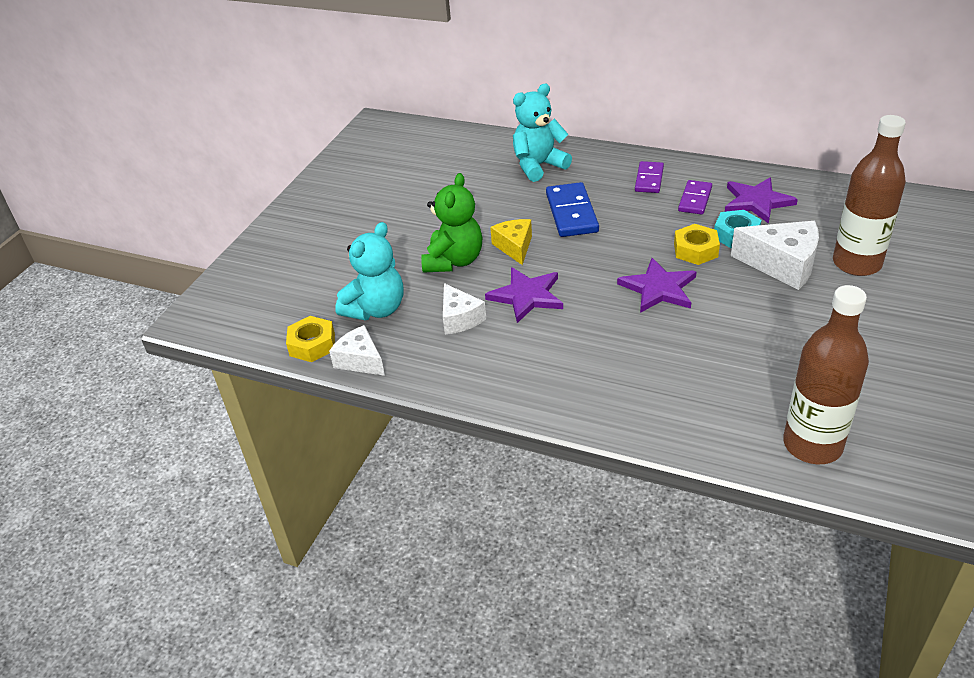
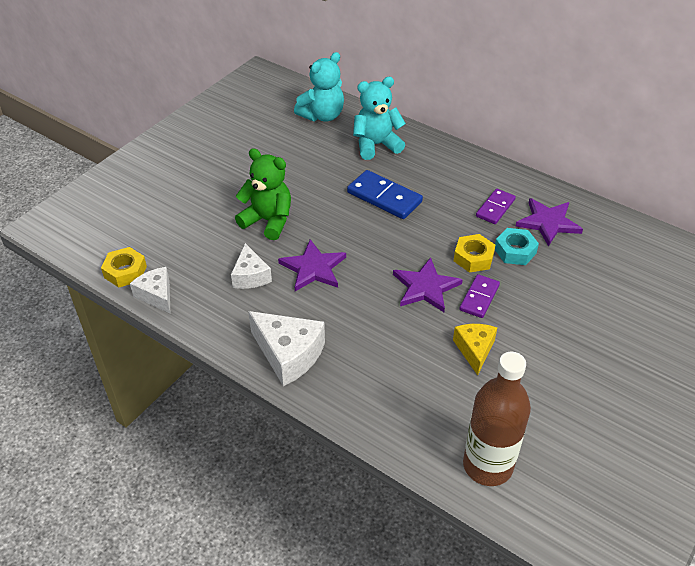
camera: 10 degrees right, 5 degrees up
turquoise teddy bear [335,222,403,320] -> turquoise teddy bear moved to [294,52,344,121]
green teddy bear [421,173,483,273] -> green teddy bear turned 90 degrees counterclockwise [235,148,291,240]
yellow cheese [490,219,532,265] -> yellow cheese moved to [453,324,497,375]
blue domino [546,182,599,237] -> blue domino turned 60 degrees counterclockwise [347,170,423,219]
purple domino [635,161,664,193] -> purple domino moved to [459,274,500,318]
white cheese [731,221,819,290] -> white cheese moved to [248,311,325,386]
brown bottle [833,115,906,276] -> none

